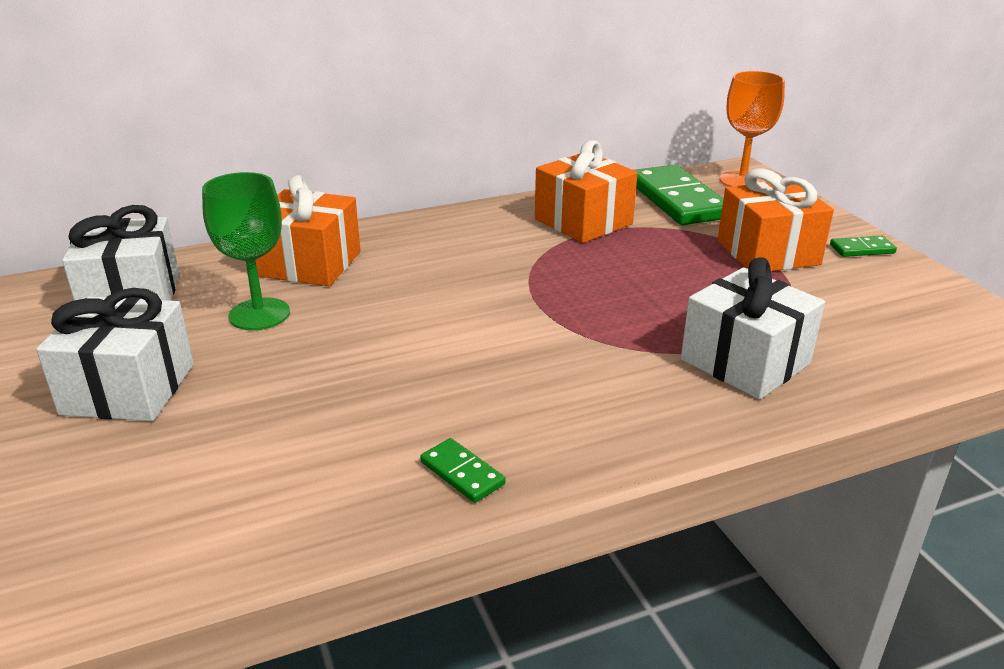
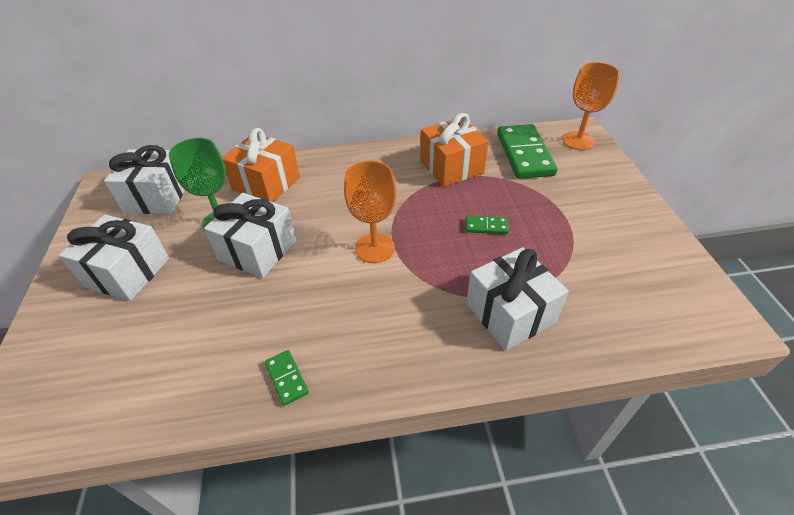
camera: 15 degrees right, 15 degrees up
orange gift [717,169,834,271] -> none
green domino [830,236,897,257] -> green domino moved to [466,216,509,234]
none -> white gift [204,193,296,278]
none -> orange goblet [344,161,396,263]

